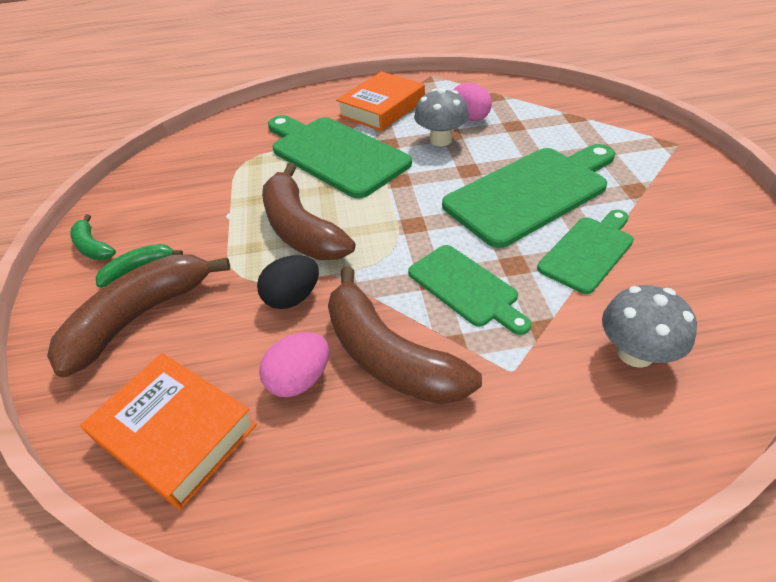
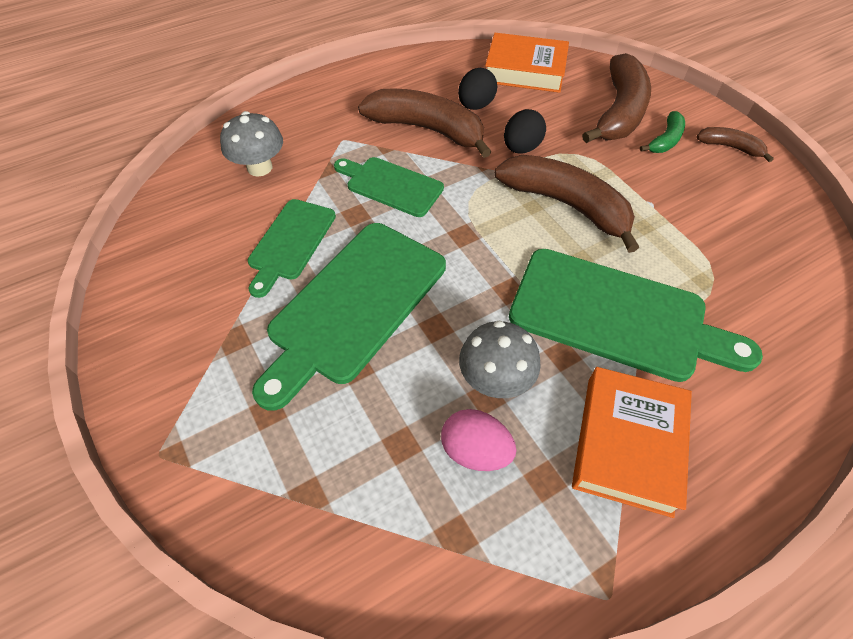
camera: 155 degrees right, 10 degrees up
green banana [70,214,116,260] -> brown banana [696,127,774,162]
pink egg [259,332,329,397] -> black egg [458,68,497,110]

